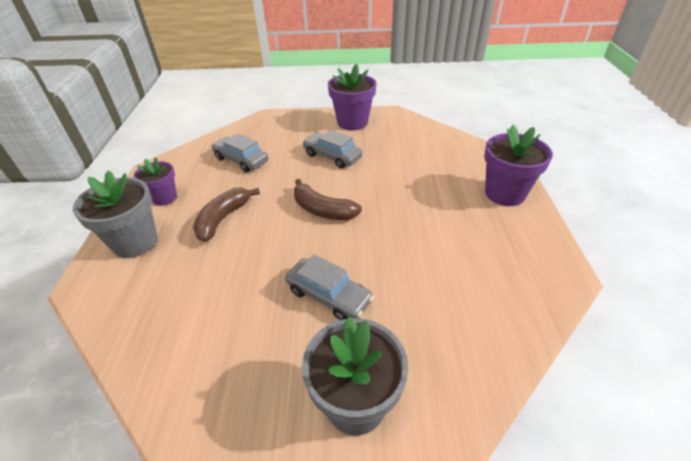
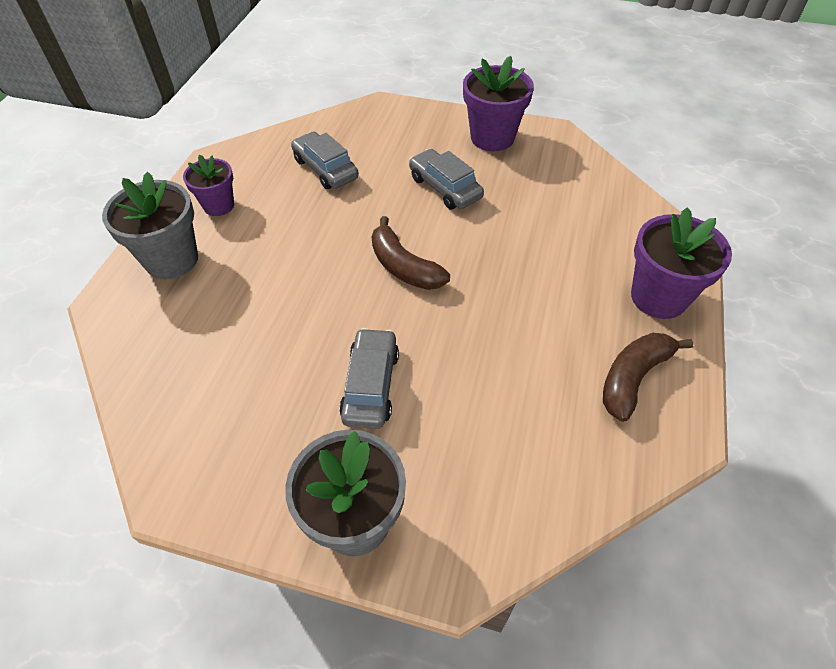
camera: 15 degrees right, 10 degrees up
brown banana [193,188,260,242] -> brown banana moved to [603,333,693,422]
grey car [285,255,374,320] -> grey car turned 135 degrees counterclockwise [339,328,399,429]

